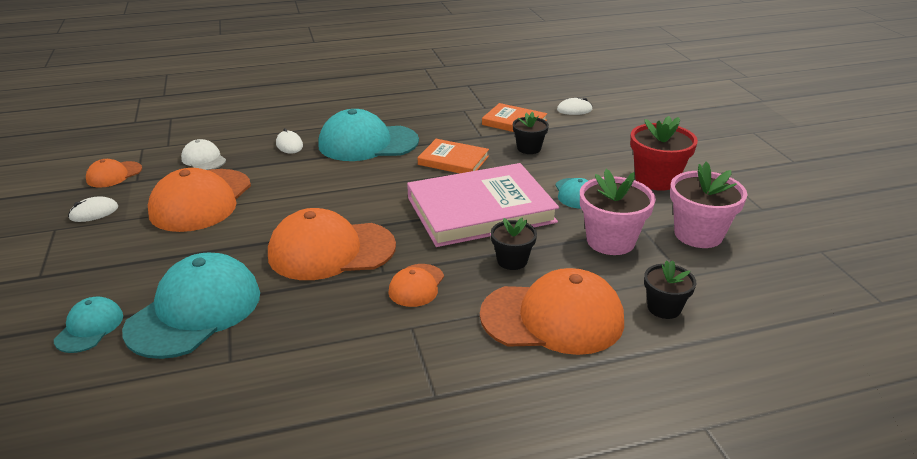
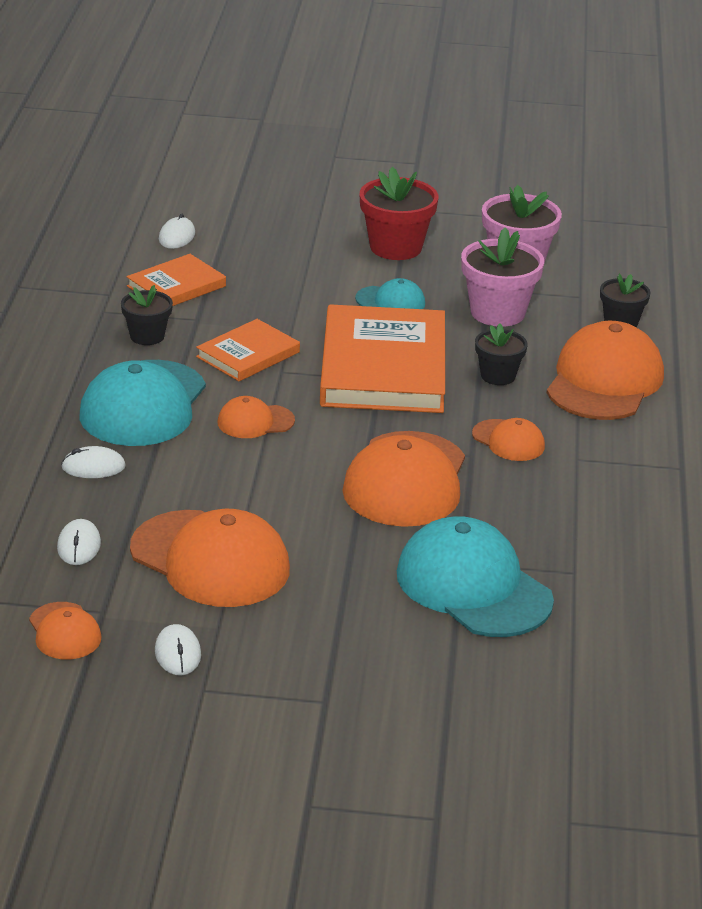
camera: 70 degrees left, 0 degrees up
turquoise cap [54,297,123,353] -> none
white cap [181,139,226,170] -> white mouse [57,519,101,565]
pink book [407,163,559,247] -> orange book [320,304,445,413]
black flower pot [513,112,549,154] -> black flower pot moved to [121,285,173,345]
none -> orange cap [218,396,295,438]

